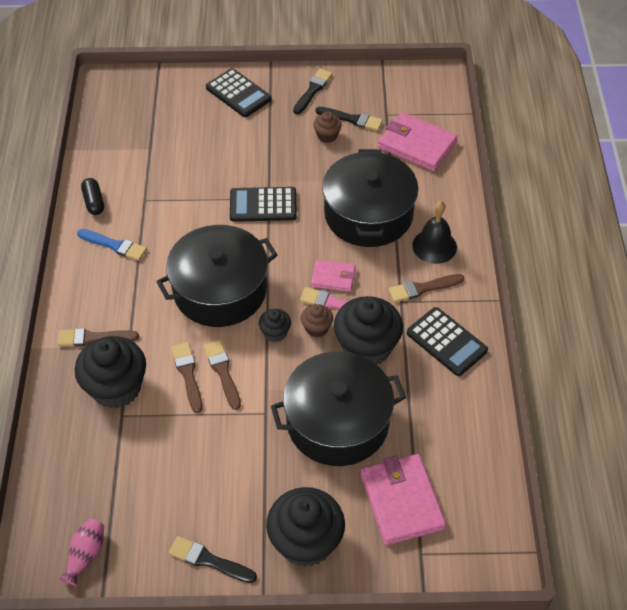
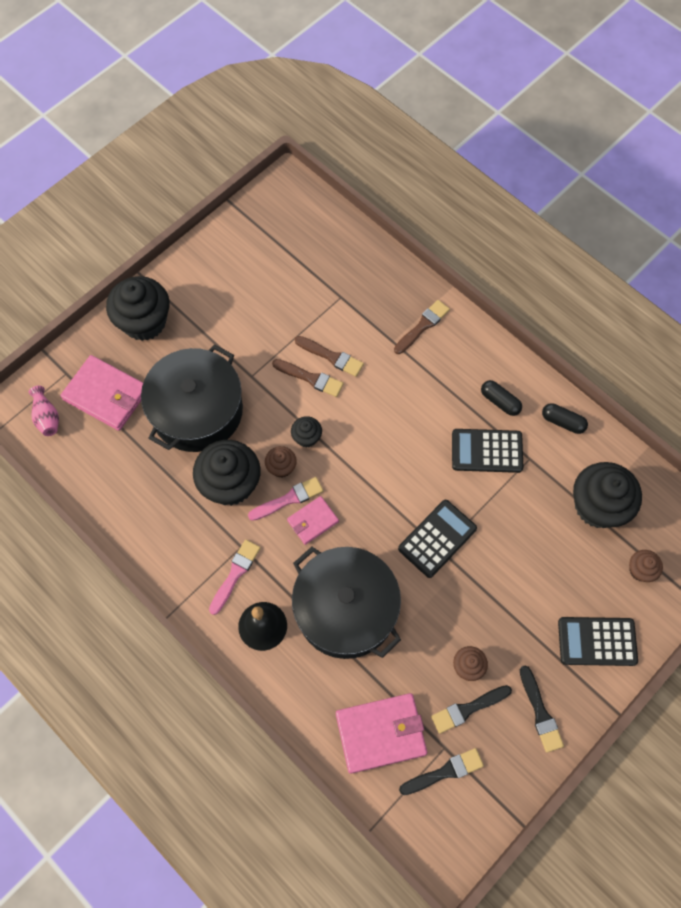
camera: 135 degrees right, 15 degrees up
pink vase [59,518,104,586] -> pink vase moved to [29,386,59,436]
black cupcake [75,336,146,409] -> black cupcake moved to [573,462,642,528]
blue brush [77,229,147,261] -> black capsule [481,380,522,416]
black pot [156,225,277,327] -> none
black brush [169,536,257,583] -> black brush moved to [399,748,484,795]
brown brush [389,274,464,302] -> pink brush [209,540,260,615]
black calculator [407,307,488,376] -> black calculator moved to [452,429,523,473]
none -> brown cupcake [629,550,663,582]

